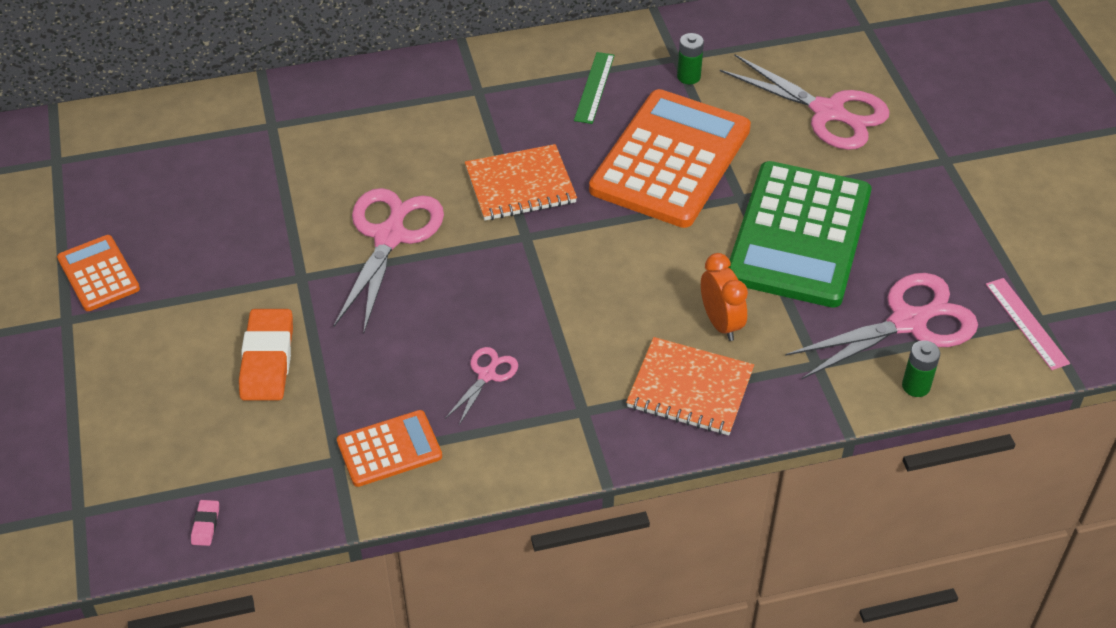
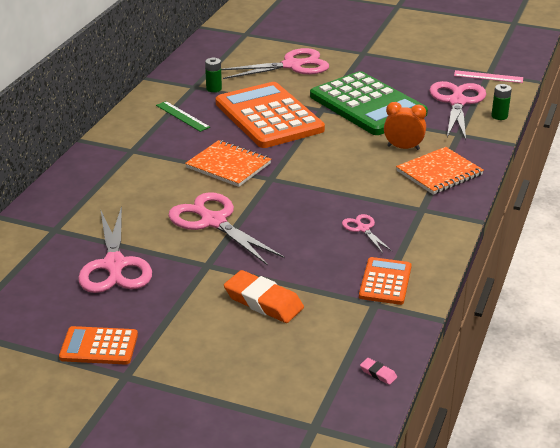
camera: 55 degrees left, 15 degrees down
orange notebook [465,144,577,221] -> orange notebook turned 75 degrees counterclockwise [185,140,271,187]
none -> pink scissors [78,206,152,293]

